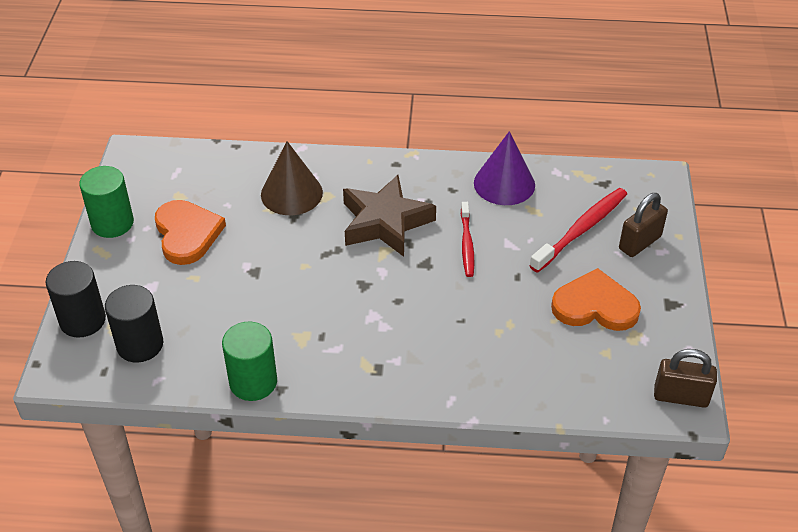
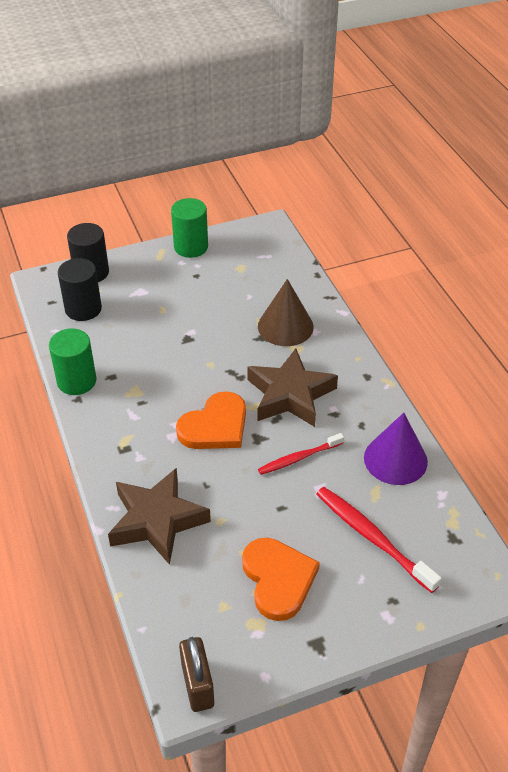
camera: 65 degrees right, 0 degrees up
orange heart [155,200,226,265] -> orange heart moved to [176,391,246,449]
red toothbrush [529,188,627,273] -> red toothbrush turned 150 degrees counterclockwise [316,487,442,593]
brown padlock [619,193,668,257] -> none
none -> brown star [108,468,211,565]

